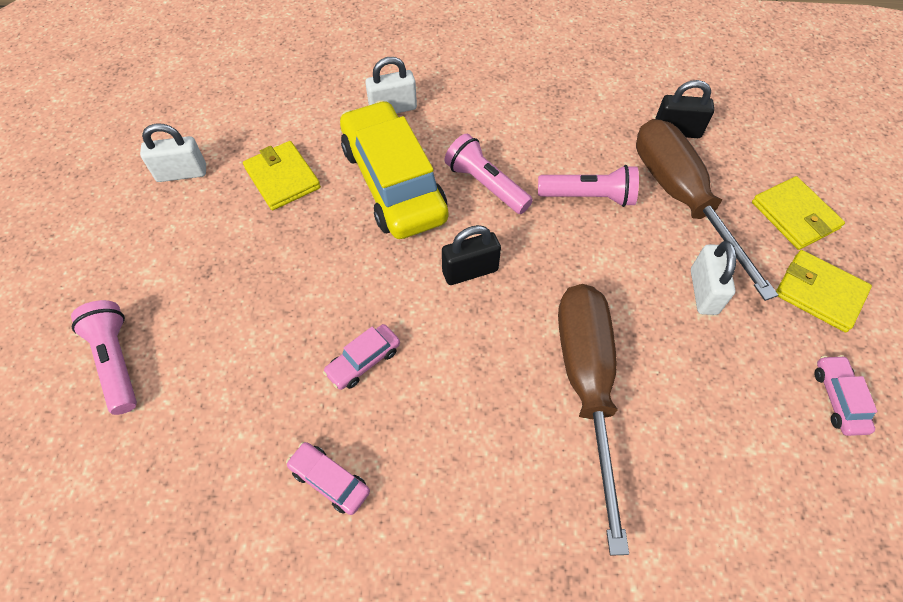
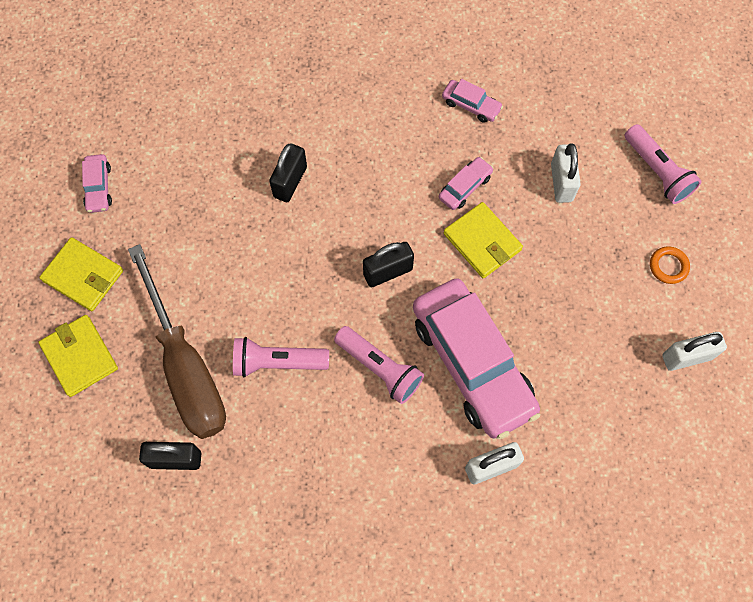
camera: 175 degrees right, 10 degrees up
yellow wallet [243,141,321,210] -> yellow wallet moved to [443,202,523,278]
yellow car [340,100,448,239] -> pink car [413,278,540,440]
brown screwdriver [558,284,629,556] -> black padlock [269,143,307,202]
white padlock [691,241,736,315] -> white padlock moved to [551,143,581,203]
none -> orange ring [650,246,690,284]

